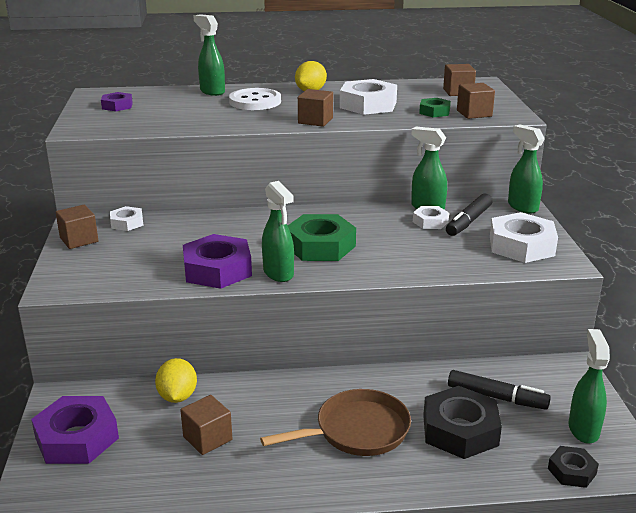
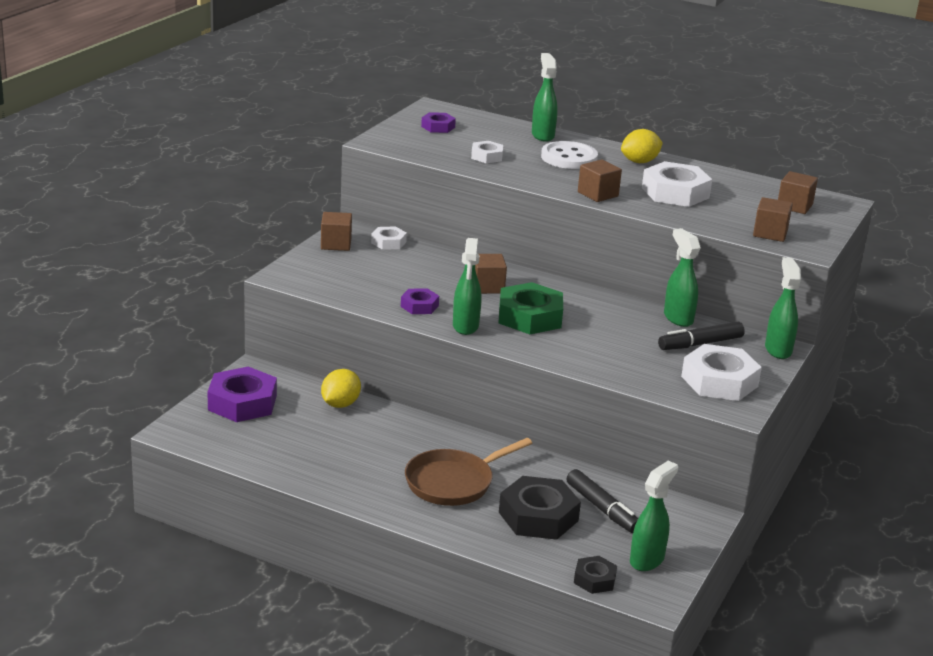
camera: 30 degrees right, 0 degrees up
brown cube [180,395,232,455] -> brown cube moved to [475,254,507,294]
purple nut [183,234,252,289] -> purple nut [401,288,439,314], size x0.54
brown pan [260,389,411,456] -> brown pan turned 135 degrees clockwise [405,438,532,506]
white nut [413,206,449,229] -> white nut moved to [471,141,503,163]
green nut [419,98,451,117] -> none

